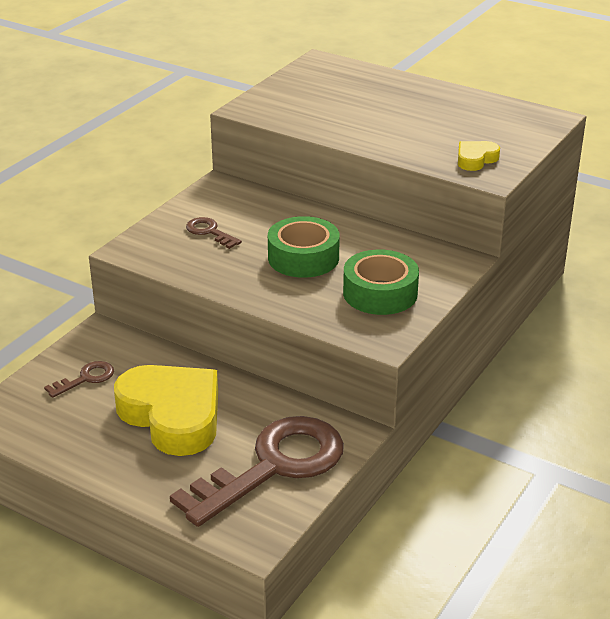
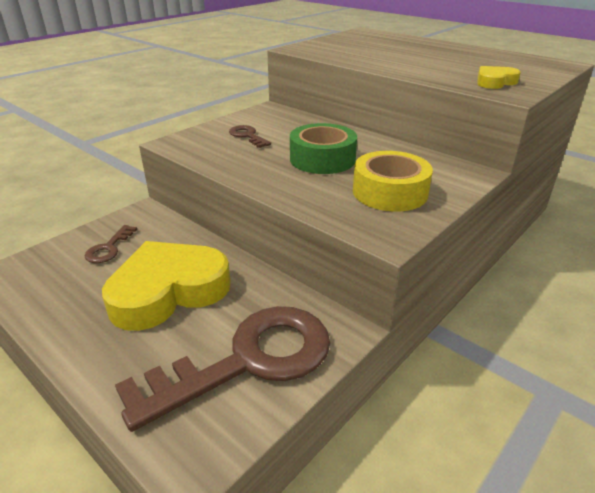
camera: 10 degrees right, 0 degrees up
brown key [44,361,114,398] -> brown key turned 135 degrees clockwise [85,225,137,263]
yellow heart [114,365,218,456] -> yellow heart turned 90 degrees counterclockwise [102,241,231,331]
green tape [343,250,419,315] -> yellow tape [353,151,433,212]

